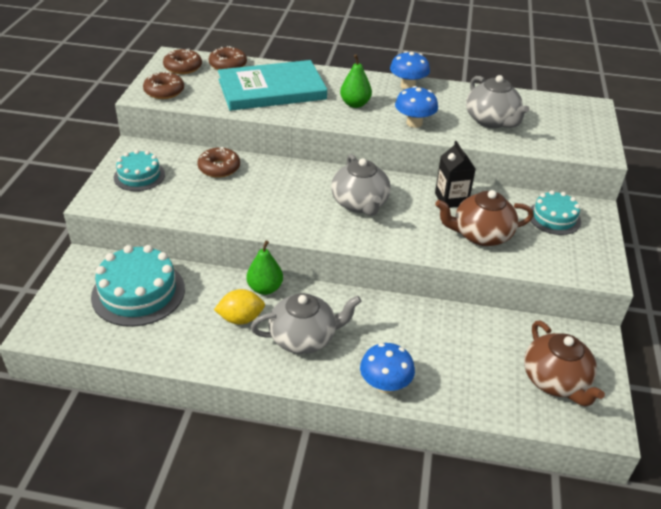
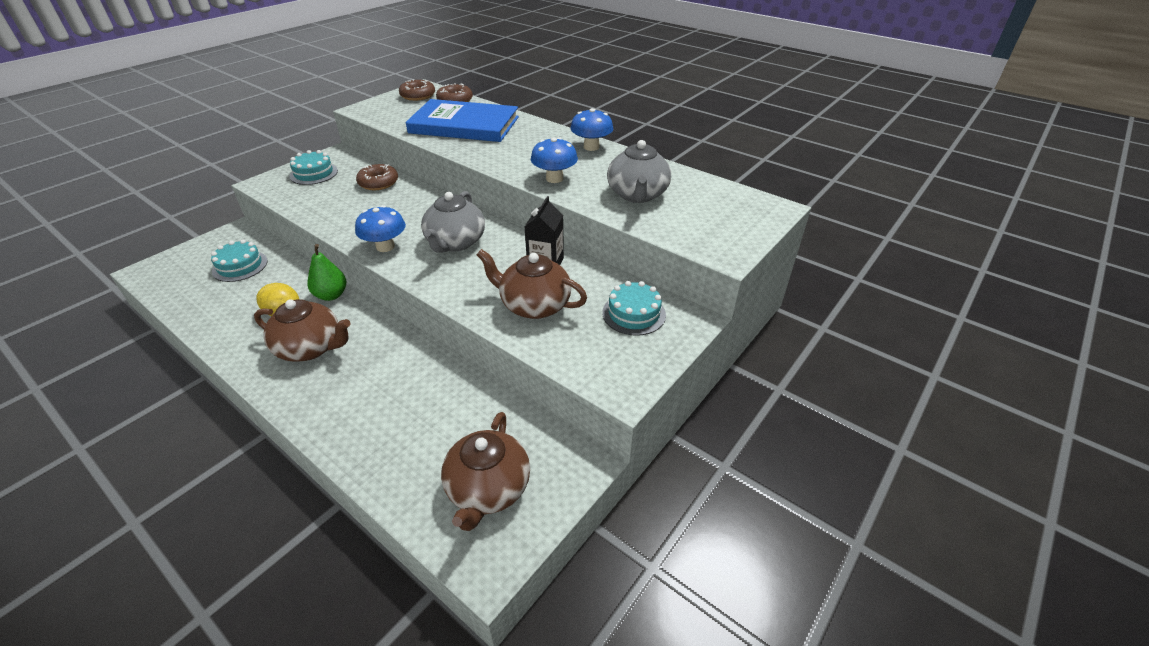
camera: 30 degrees right, 0 degrees up
turquoise cake [91,245,185,327] -> turquoise cake [211,240,268,282], size x0.61
brown donut [143,71,184,99] -> none
turquoise book [218,60,327,111] -> blue book [406,99,519,142]
grey teapot [251,293,361,354] -> brown teapot [254,299,351,362]
green pear [340,54,372,108] -> none
blue mushroom [360,343,415,393] -> blue mushroom moved to [355,205,406,252]

